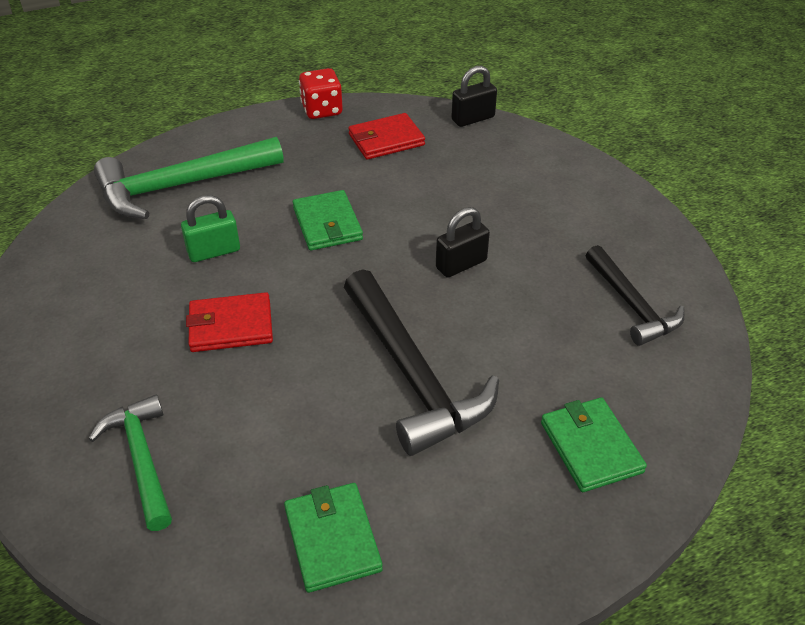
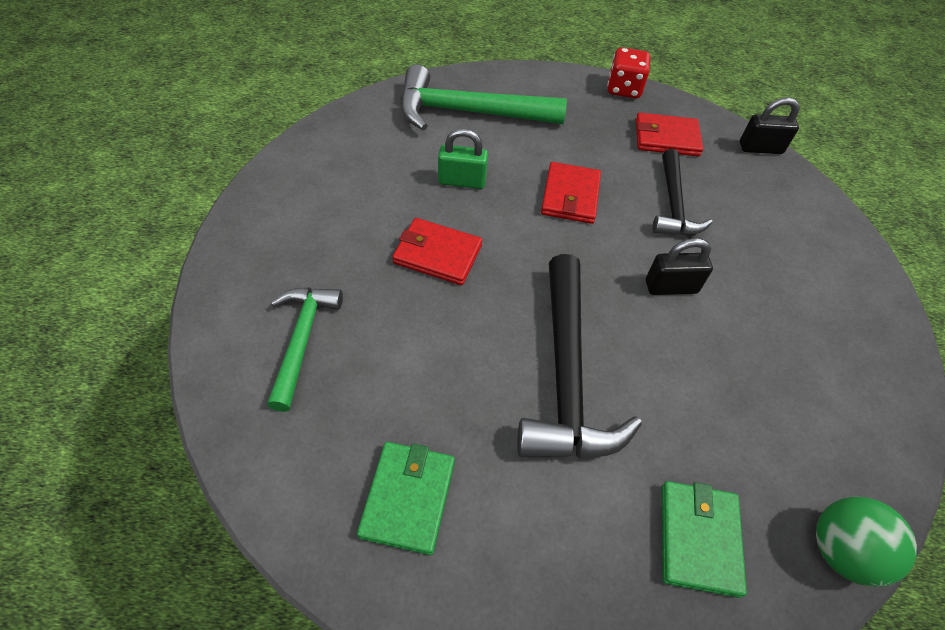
camera: 25 degrees right, 10 degrees up
green wallet [293,190,363,251] -> red wallet [541,162,601,224]
black hammer [586,245,685,346] -> black hammer moved to [653,149,713,235]
none -> green ball [816,497,917,587]

